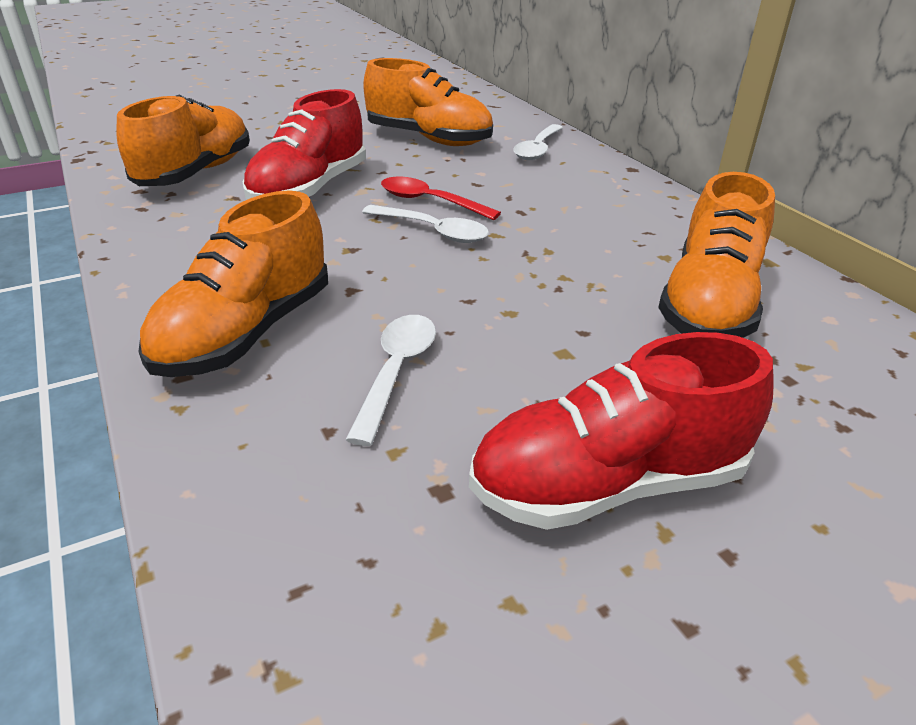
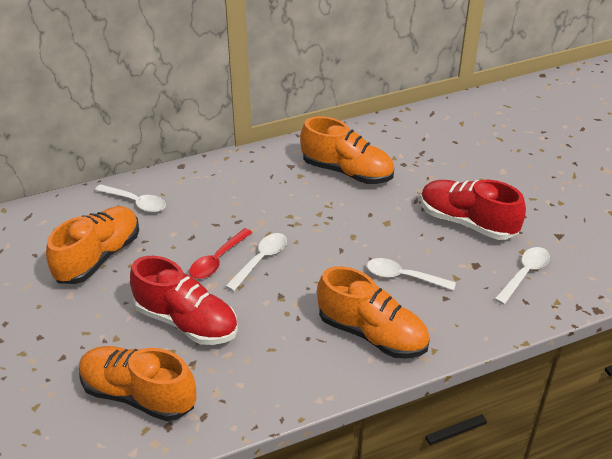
camera: 85 degrees left, 5 degrees up
red shoe [469,332,774,530] -> red shoe turned 135 degrees clockwise [421,180,526,240]
none -> white spoon [494,247,550,305]

